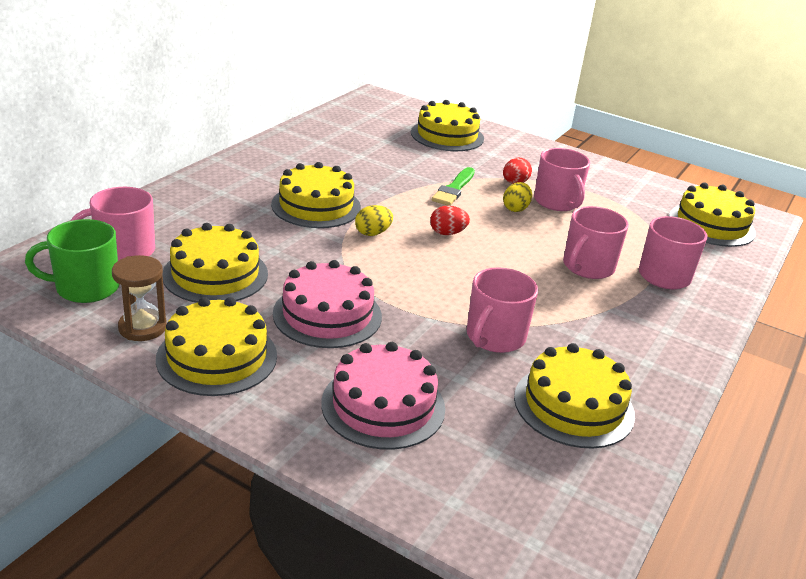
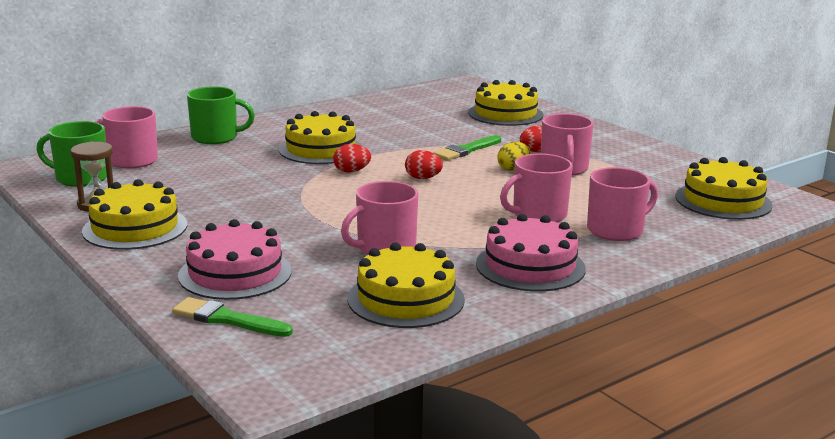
camera: 25 degrees right, 10 degrees down
yellow cake [162,223,268,303] -> none
pink cake [273,260,382,348] -> pink cake moved to [476,214,586,292]
yellow egg [355,205,393,236] -> red egg [333,144,371,173]
none -> green brush [172,297,293,337]
none -> green mug [187,87,255,144]

